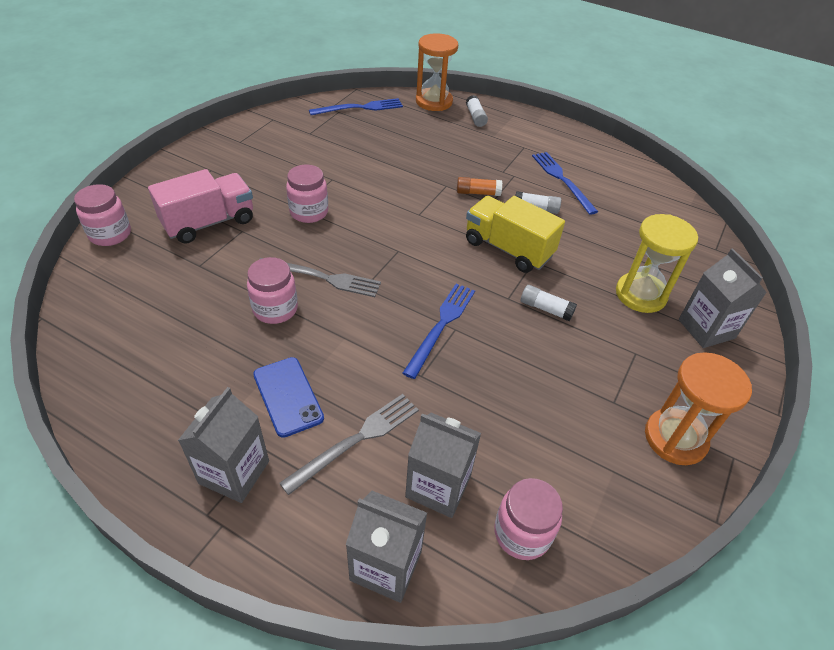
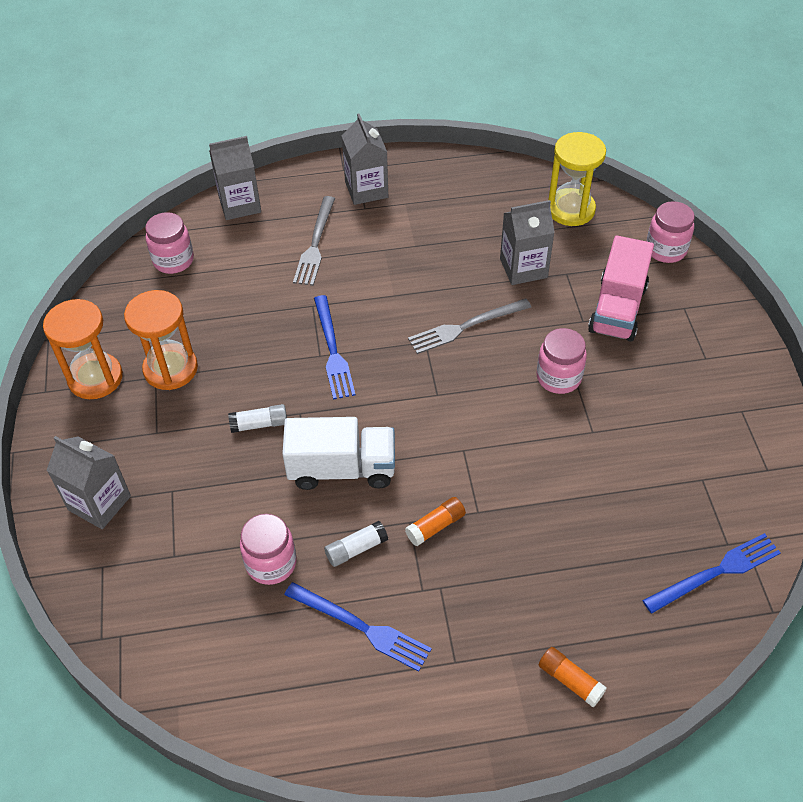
camera: 145 degrees right, 5 degrees up
pink jar [247,257,298,324] -> pink jar moved to [240,514,296,585]
blue phone [253,357,324,438] -> none
blue fork [309,98,403,115] -> blue fork turned 150 degrees counterclockwise [642,533,781,613]
grey carton [405,413,481,518] -> grey carton moved to [500,200,555,285]
orange hourglass [416,33,458,111] -> orange hourglass moved to [124,290,198,390]
white glue stick [466,95,488,127] -> orange glue stick [539,647,607,707]
yellow truck [466,196,565,273] -> white truck [282,417,395,490]
yellow hourglass [616,214,698,313] -> yellow hourglass moved to [548,132,606,226]

